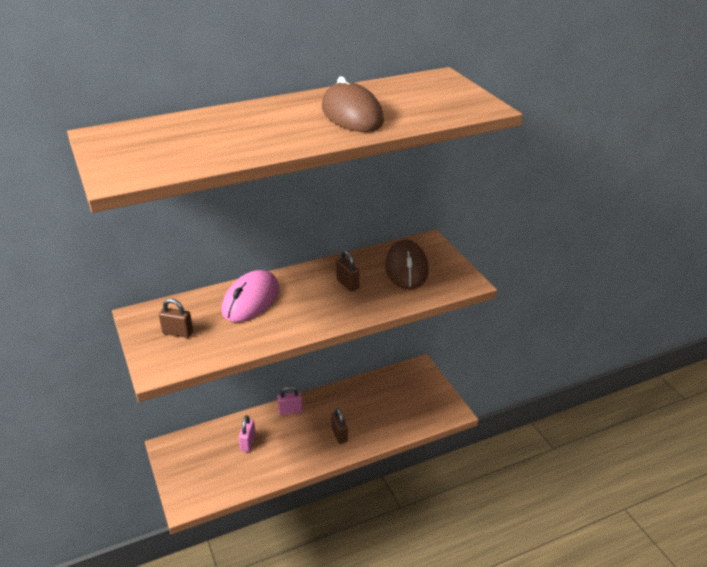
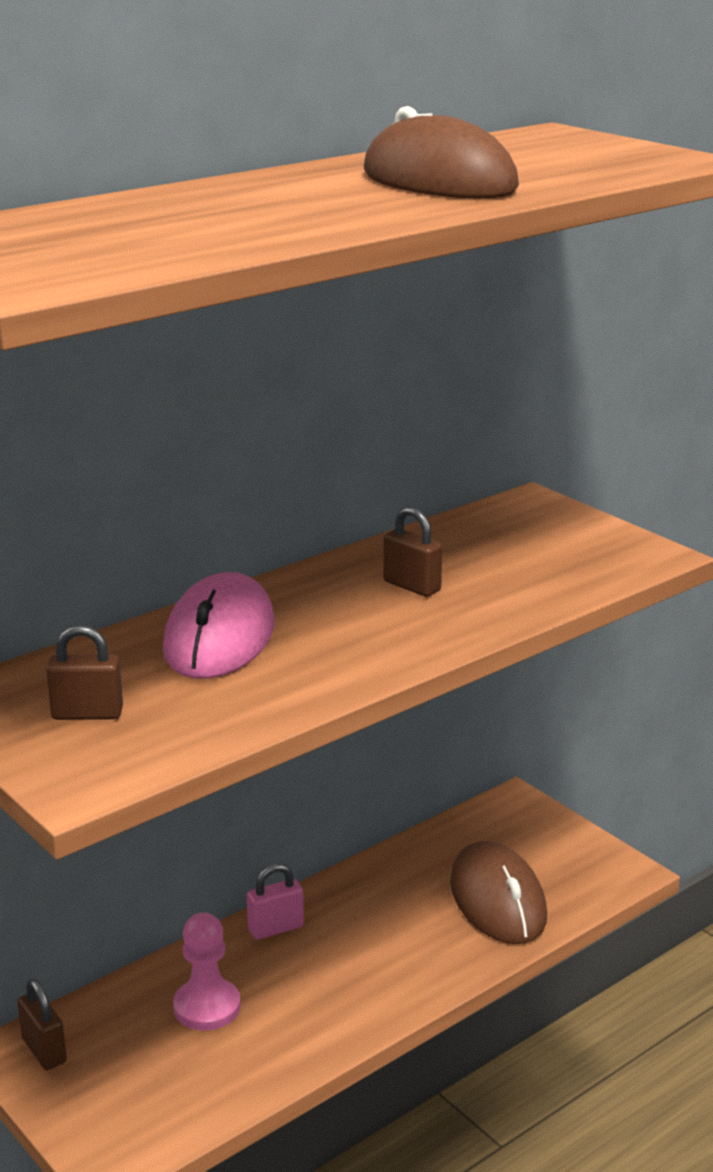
camera: 15 degrees left, 10 degrees down
pink padlock [239,415,256,452] -> pink pawn [173,913,240,1031]
brown padlock [331,408,348,444] -> brown padlock moved to [17,979,67,1070]
brown mouse [385,240,429,290] -> brown mouse moved to [450,841,547,944]

